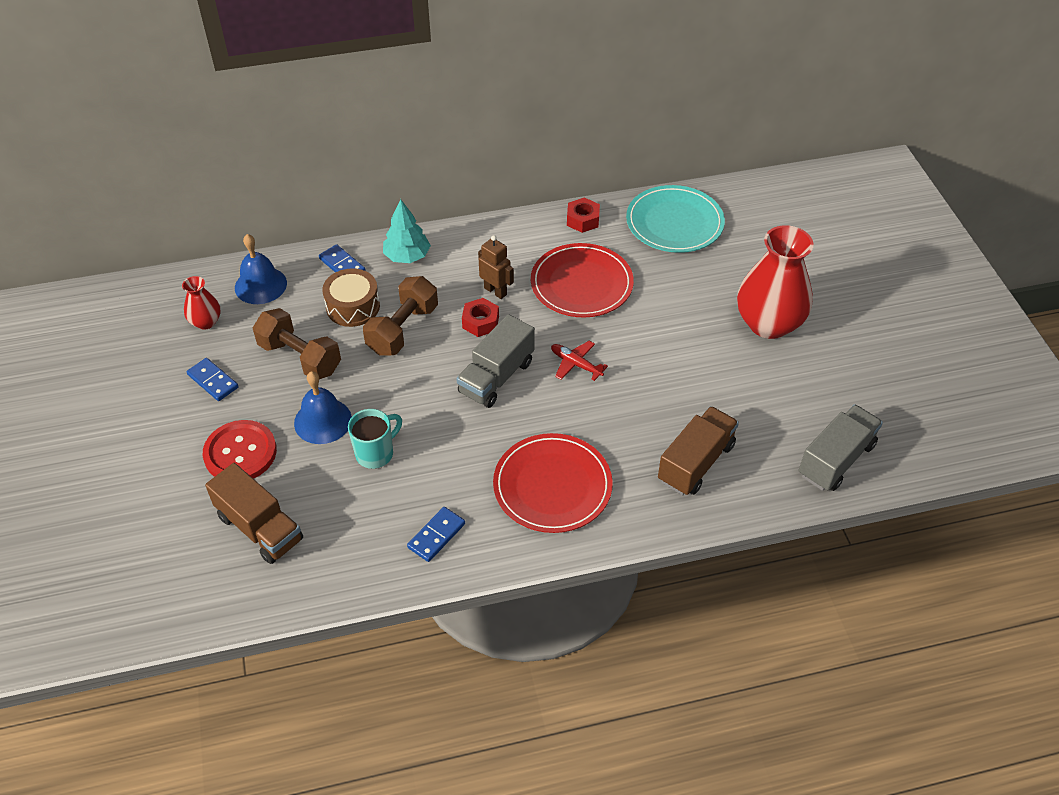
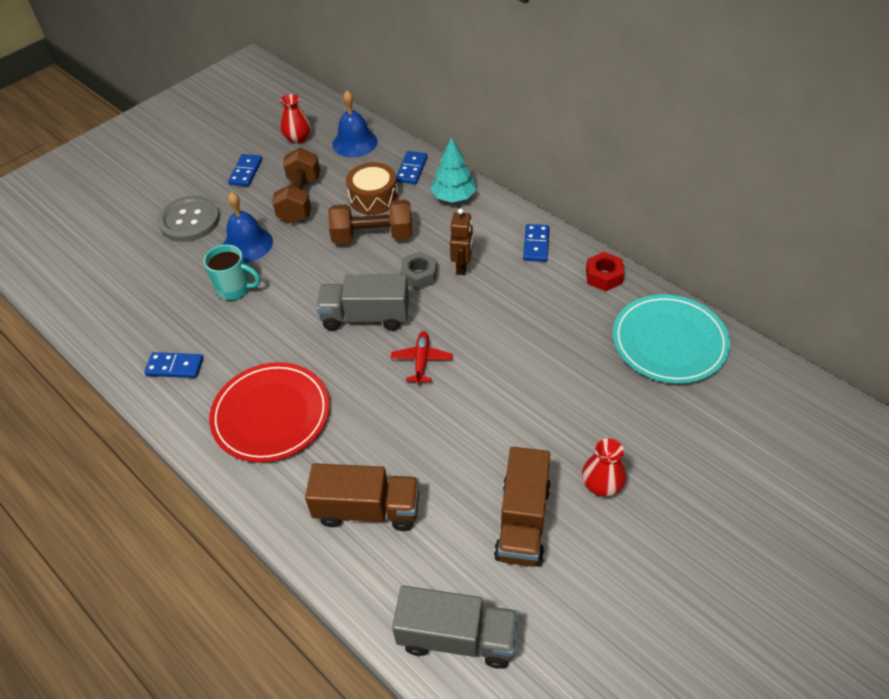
camera: 60 degrees right, 0 degrees up
red button [203,420,277,479] -> grey button [158,196,220,242]
brown truck [205,463,303,564] -> brown truck moved to [494,447,551,567]
red nut [462,298,499,337] -> grey nut [400,252,437,290]
red plate [531,243,634,317] -> none
red vase [737,225,814,339] -> red vase [582,438,626,497], size x0.49
none -> blue domino [523,224,549,262]

